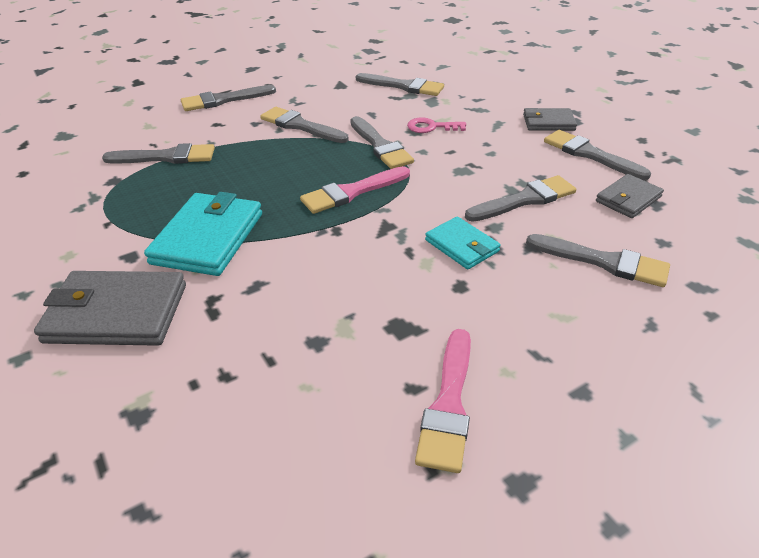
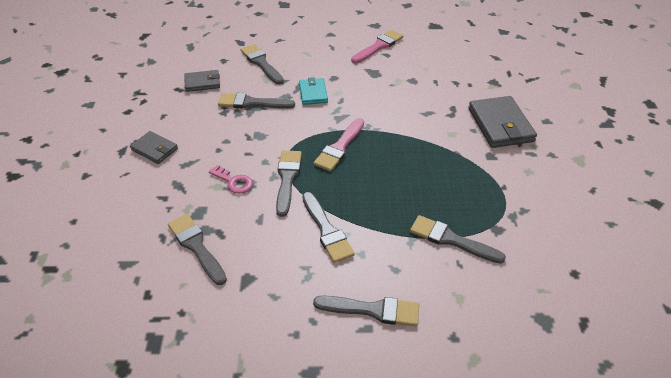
camera: 150 degrees left, 5 degrees up
grey wallet [34,271,186,346] -> grey wallet turned 45 degrees clockwise [468,96,537,148]
turquoise wallet [144,192,262,276] -> none
pink brush [300,166,410,214] -> pink brush turned 120 degrees clockwise [314,118,364,172]
grey brush [544,130,651,180] -> none

